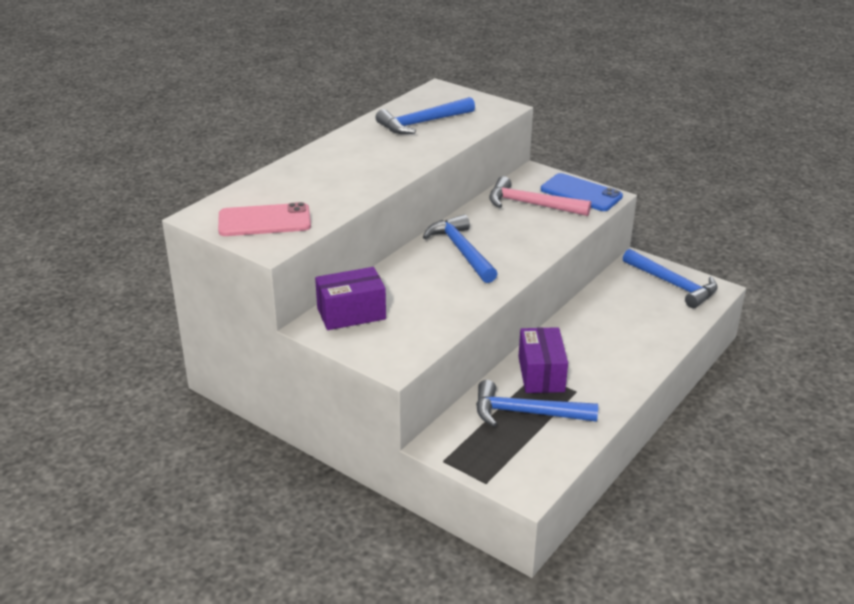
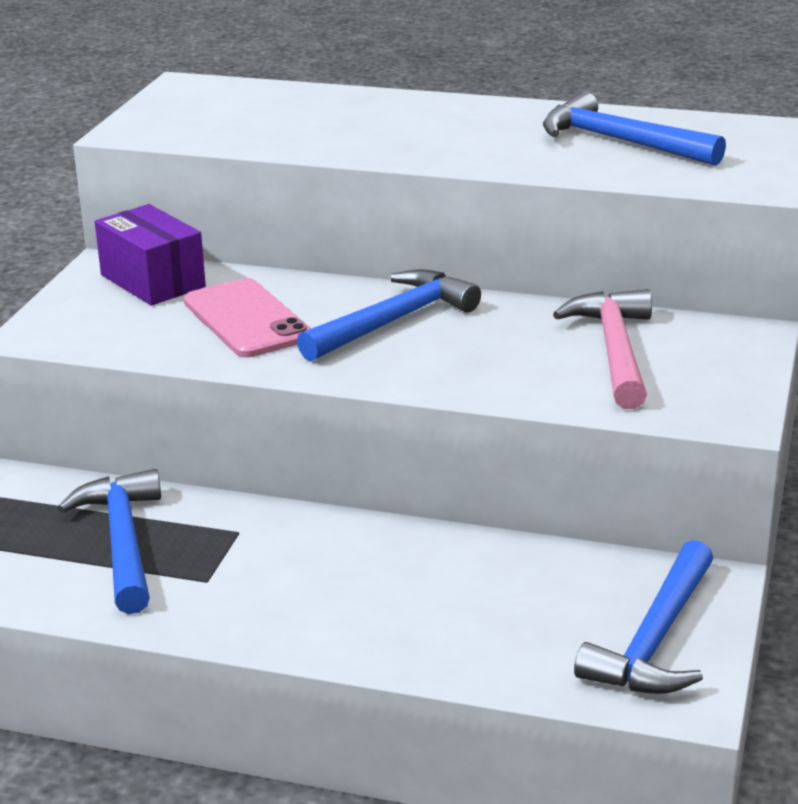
camera: 70 degrees right, 5 degrees down
pink phone [218,202,311,236] -> pink phone moved to [184,278,311,357]
purple box [518,327,568,393] -> none
blue phone [541,173,623,211] -> none

